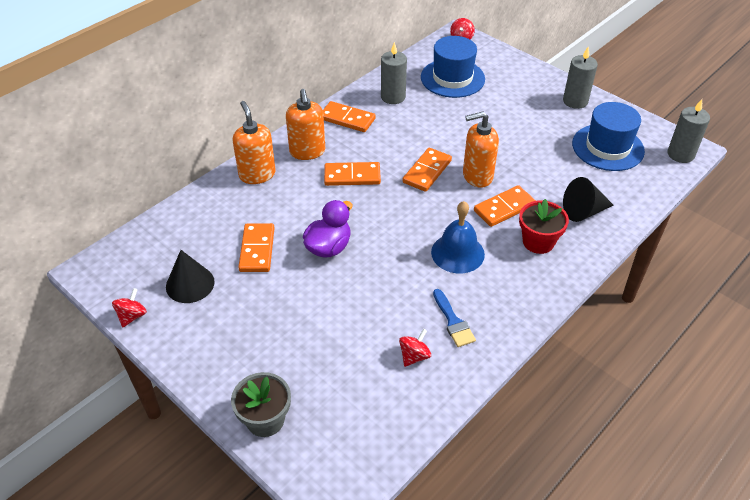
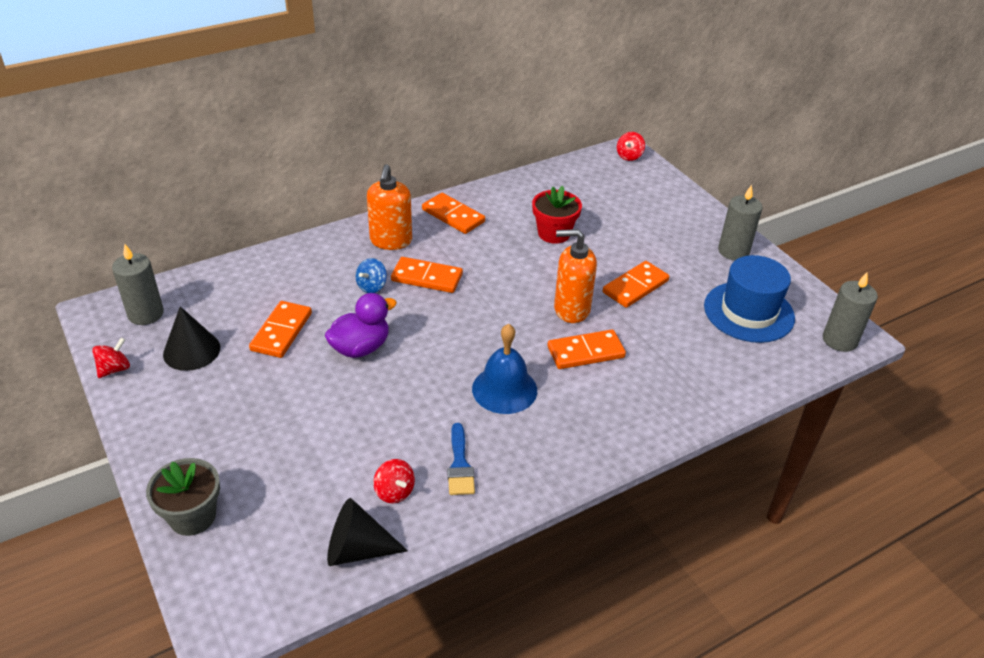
camera: 15 degrees right, 5 degrees down
orange soap dispenser [232,101,276,184] -> none
grey candle [381,42,407,104] -> grey candle moved to [112,244,164,325]
red spinning top [399,329,431,367] -> red spinning top turned 90 degrees clockwise [373,459,415,504]
orange domino [403,148,452,192] -> orange domino moved to [603,261,670,308]
blue hat [421,36,485,98] -> none
red flower pot [519,199,569,254] -> red flower pot moved to [532,186,582,244]
black cone [563,177,614,222] -> black cone moved to [327,498,408,566]
none -> blue spinning top [356,258,387,293]

